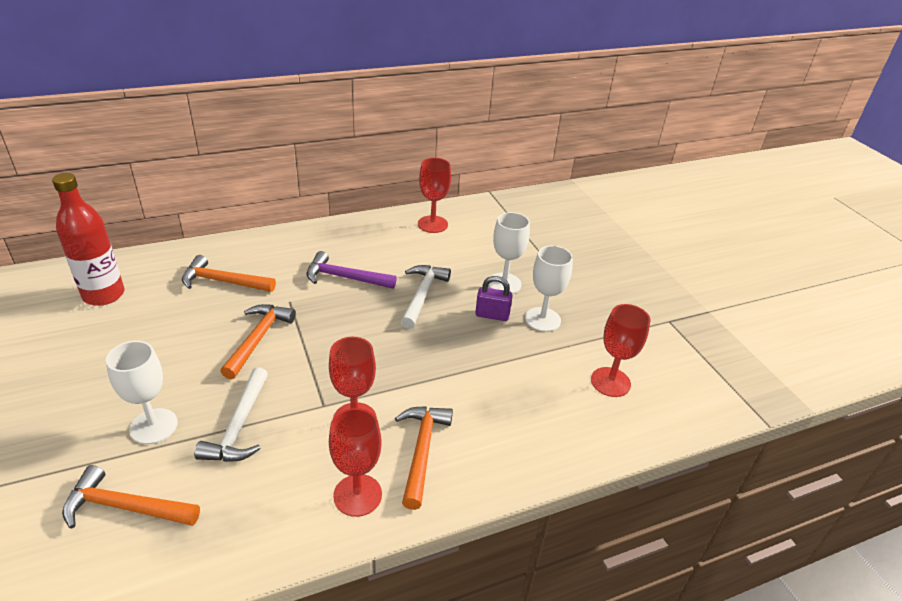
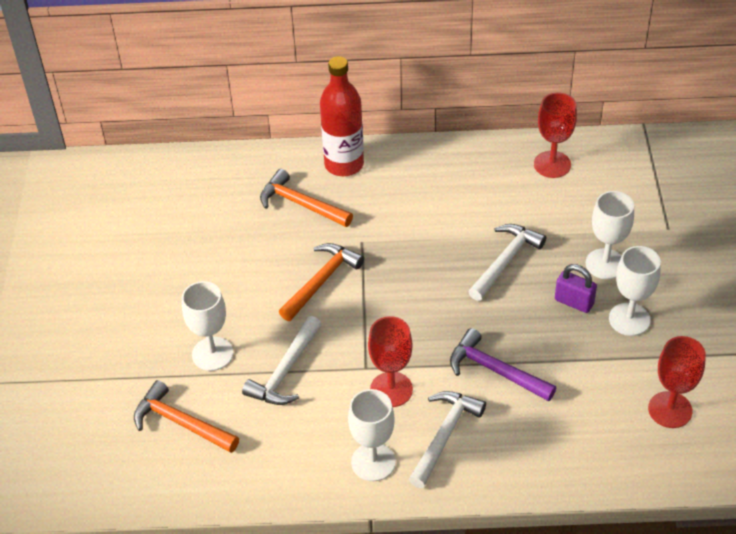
camera: 25 degrees right, 10 degrees up
red bottle [52,173,125,306] -> red bottle moved to [320,56,364,176]
purple hammer [307,251,397,289] -> purple hammer moved to [450,328,556,401]
red goblet [329,408,382,517] -> white goblet [348,389,396,481]
orange hammer [395,406,453,510] -> white hammer [409,391,486,488]

